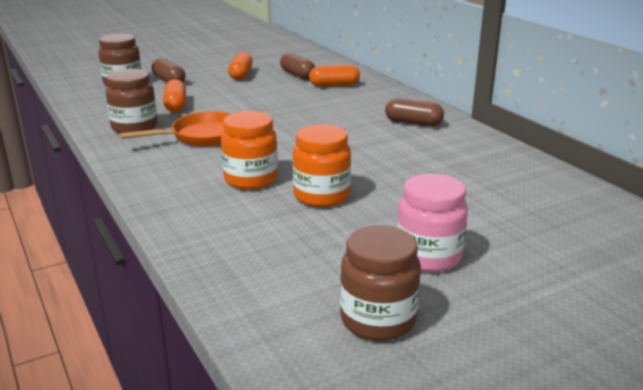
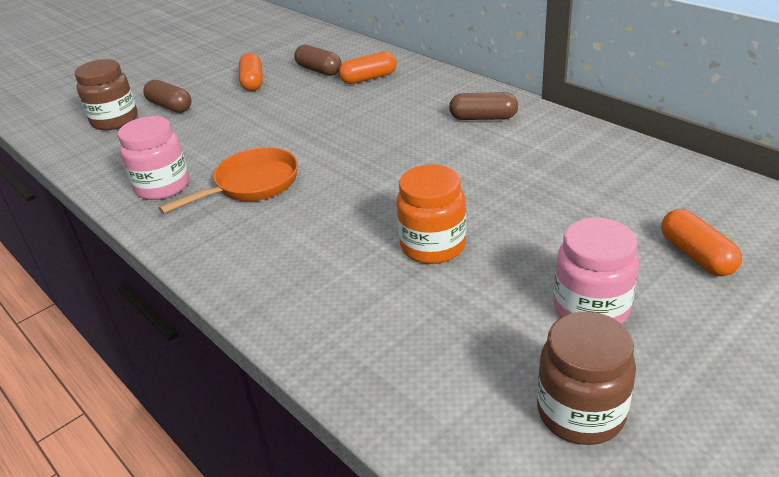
camera: 10 degrees left, 10 degrees up
brown jar [106,69,157,133] -> pink jar [118,116,189,200]
orange capsule [163,79,186,112] -> orange capsule moved to [661,209,742,276]
orange jar [221,111,278,190] -> none

